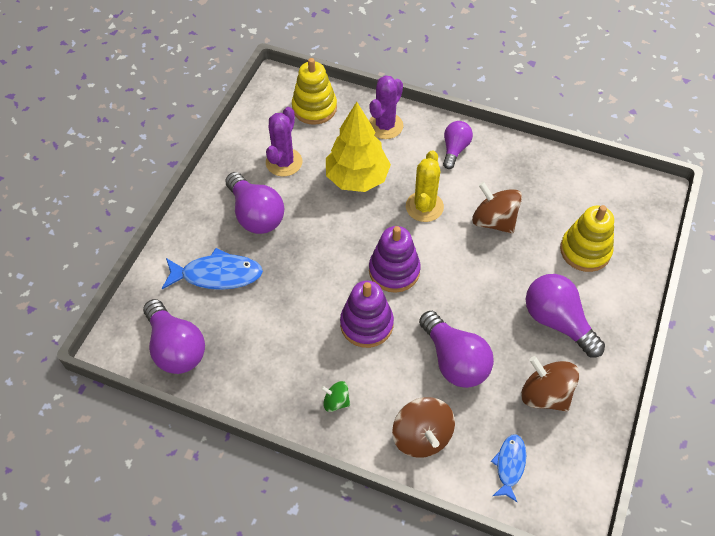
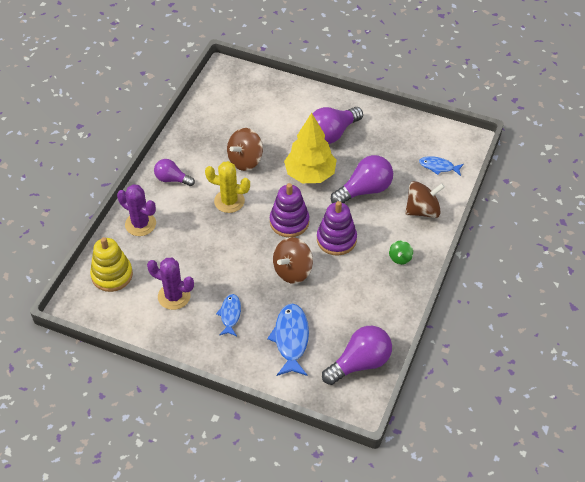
camera: 90 degrees left, 5 degrees down
purple light bulb [225,172,284,234] -> blue fish [216,294,241,336]
yellow tree [326,102,391,192] -> yellow tree moved to [284,113,337,183]
brown spinning top [521,356,580,412] -> brown spinning top moved to [273,237,313,284]
yellow stacking toy [560,205,614,272] -> none

